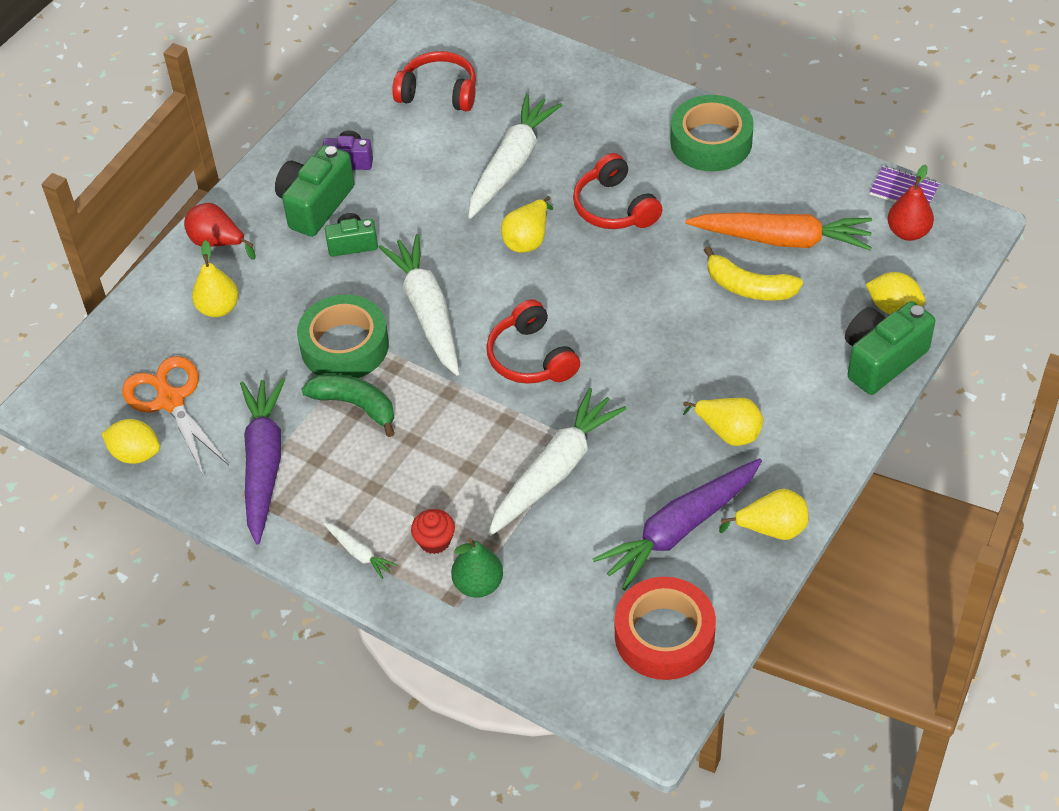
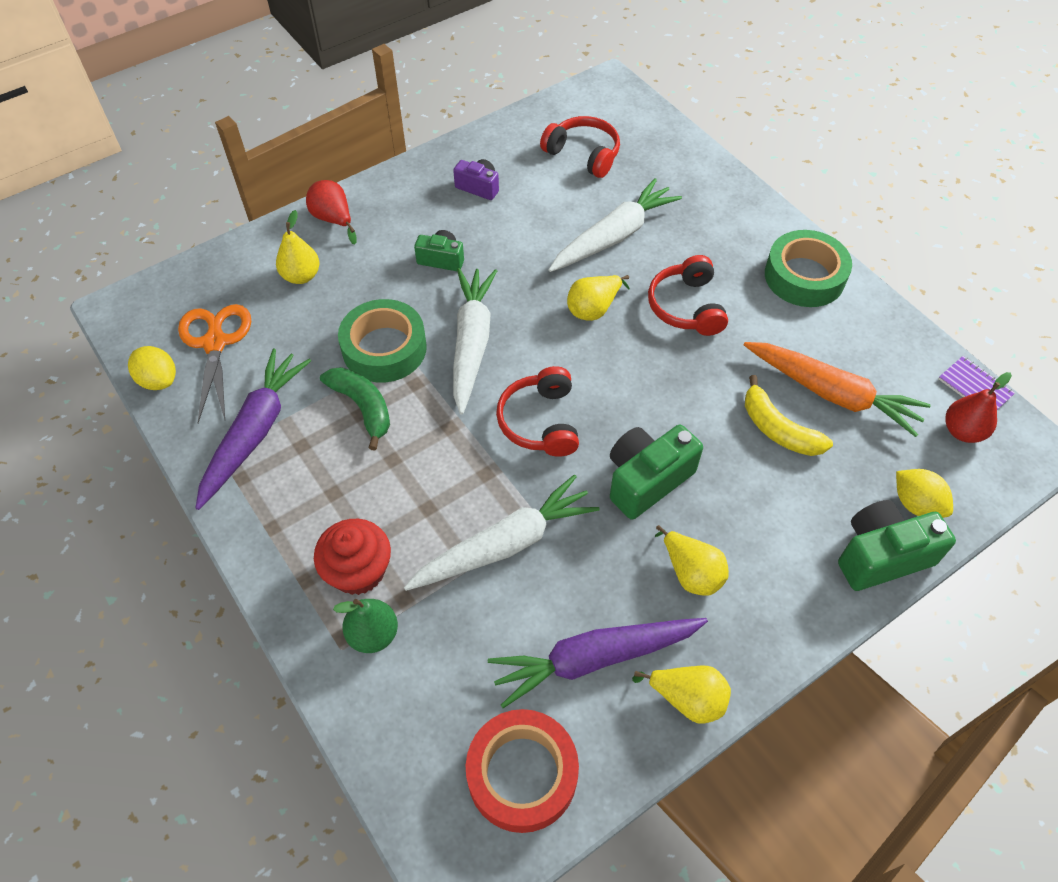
camera: 20 degrees right, 5 degrees up
green camera [275,145,355,237] -> green camera moved to [610,425,703,520]
white carrot [323,522,396,579] -> none
red cupcake [411,509,455,554] -> red cupcake [314,519,391,595], size x1.67

